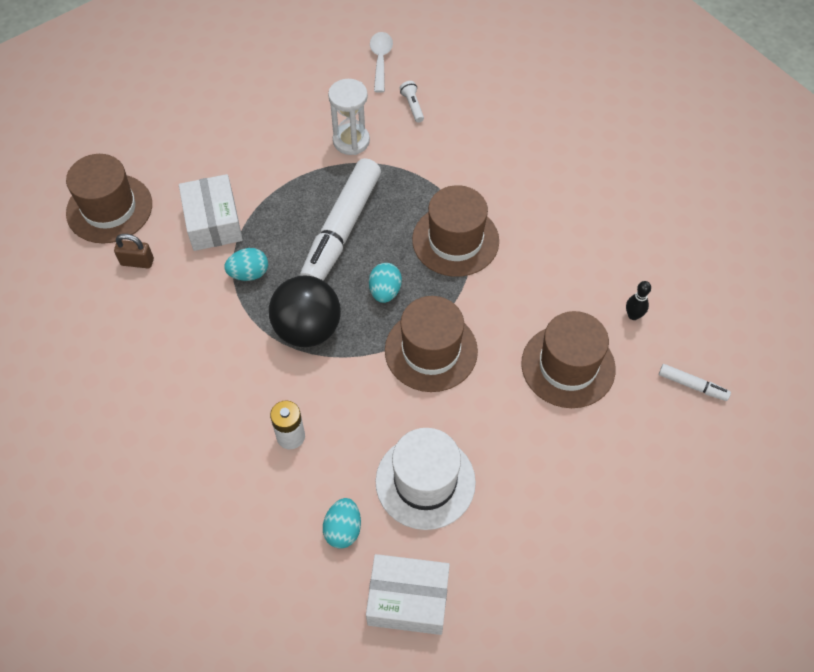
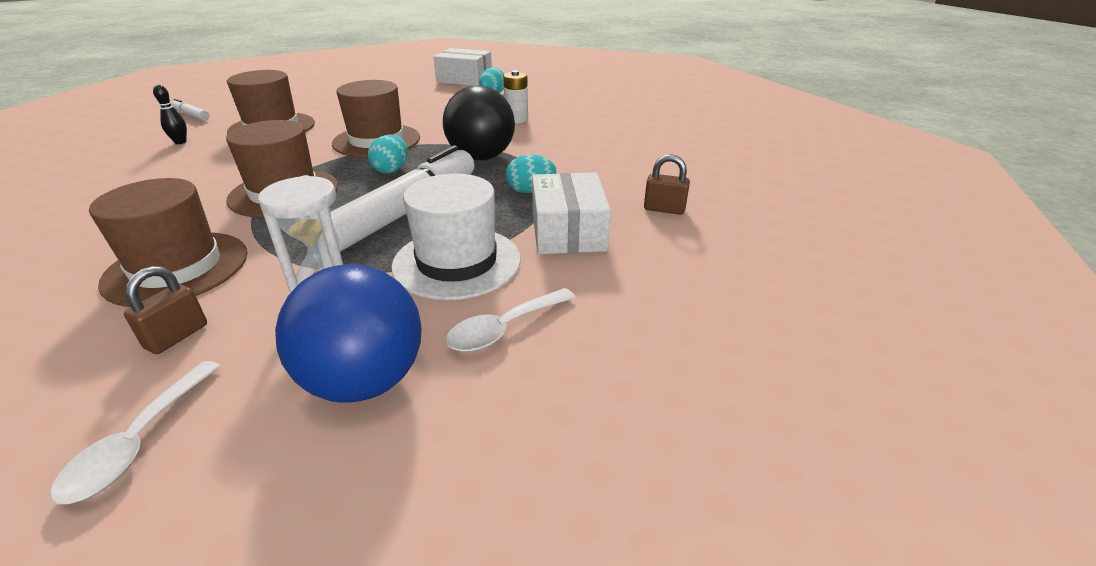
camera: 170 degrees left, 25 degrees down
brown hat [66,154,152,243] -> brown hat moved to [89,178,248,307]
white hat [375,428,476,530] -> white hat moved to [391,174,521,300]
white flashlight [400,81,424,123] -> brown padlock [124,266,207,354]
none -> blue ball [275,264,422,403]
none -> white spoon [446,288,575,352]

